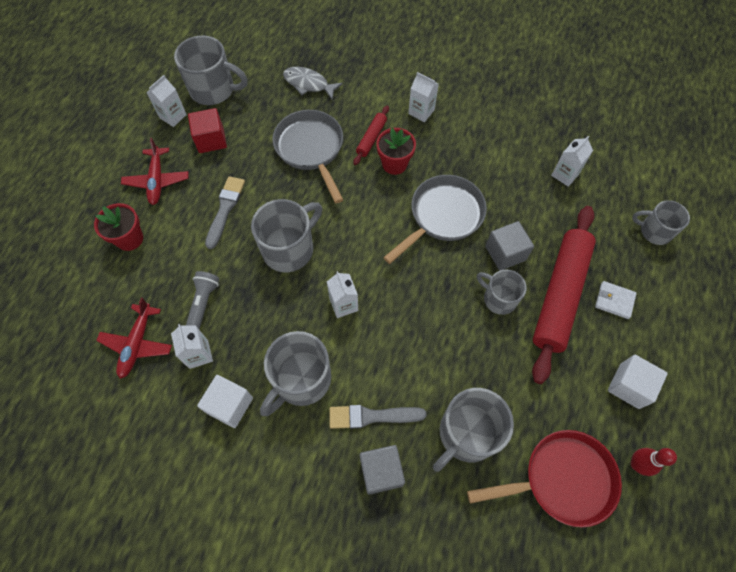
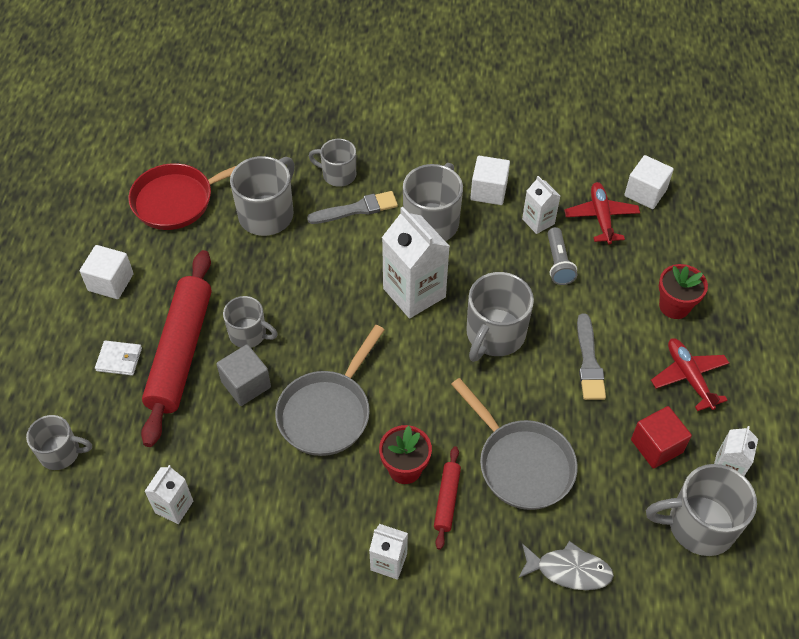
camera: 165 degrees right, 10 degrees down
white carton [327,271,358,318] -> white carton [382,207,450,319], size x1.84
grey cube [360,445,405,495] -> grey mug [309,139,356,187]
red bowling pin [631,448,677,476] -> none
none -> white cube [624,155,674,209]

